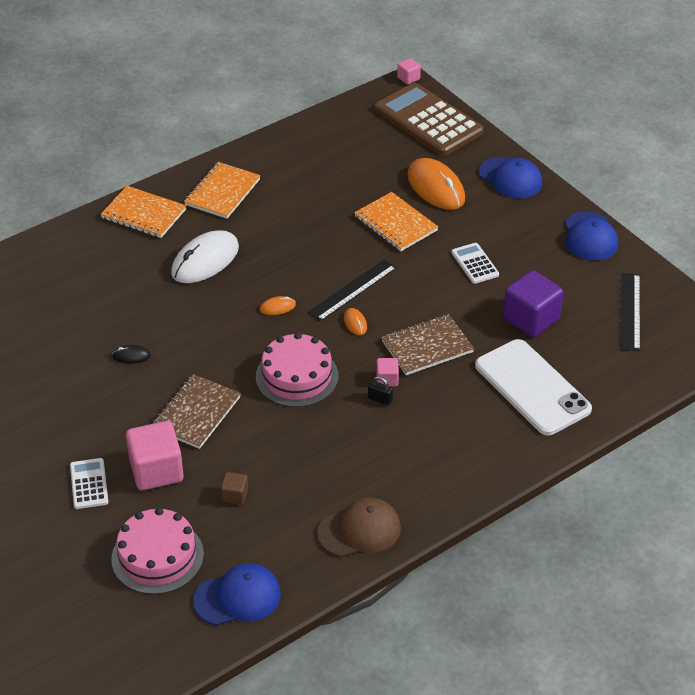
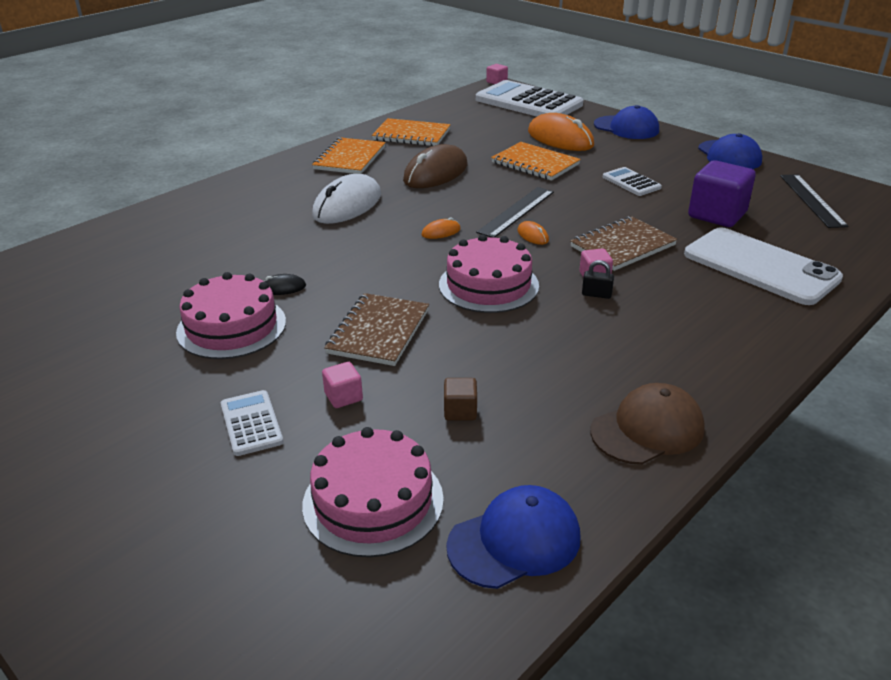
camera: 10 degrees left, 10 degrees down
orange notebook [100,186,186,238] -> orange notebook moved to [372,118,450,146]
pink cube [126,421,184,490] -> pink cube [322,362,363,408], size x0.48
brown calculator [375,83,484,156] -> white calculator [476,80,583,116]
none -> pink cake [176,272,286,359]
none -> brown mouse [403,144,467,188]

